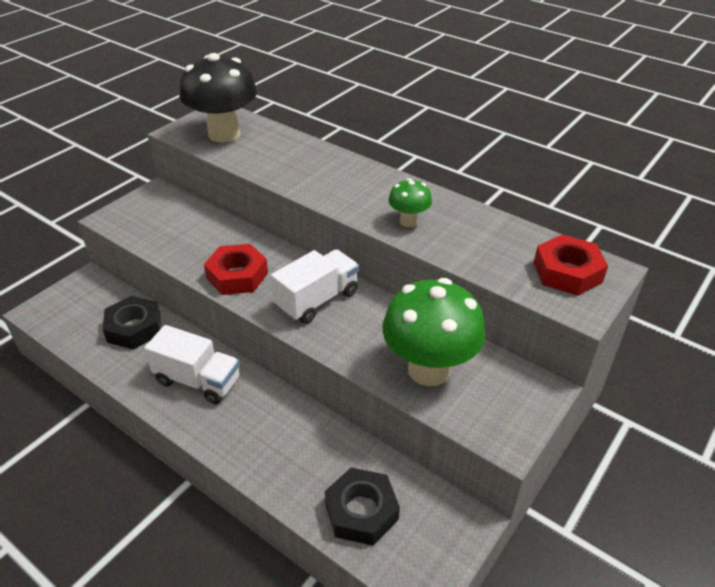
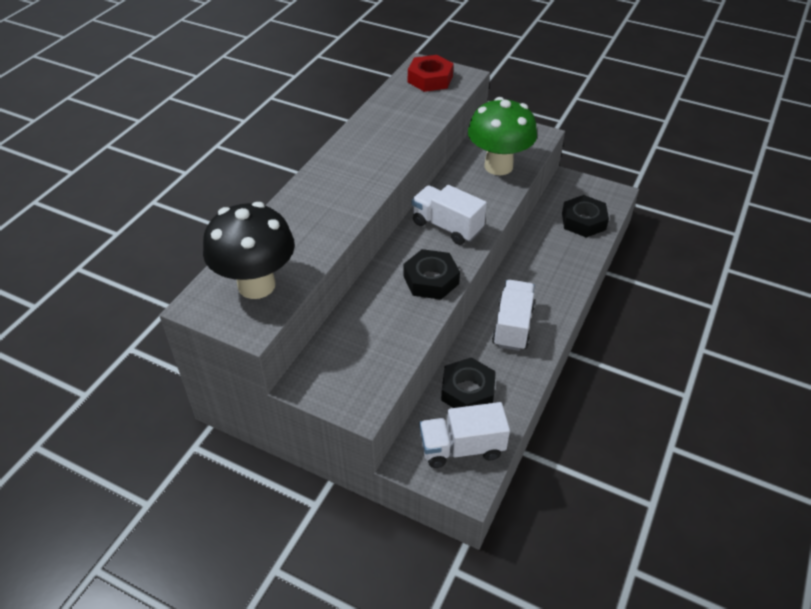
camera: 100 degrees left, 5 degrees up
red nut [204,244,268,295] -> black nut [403,249,460,300]
green mushroom [388,178,432,227] -> none
none -> white truck [419,402,510,468]

